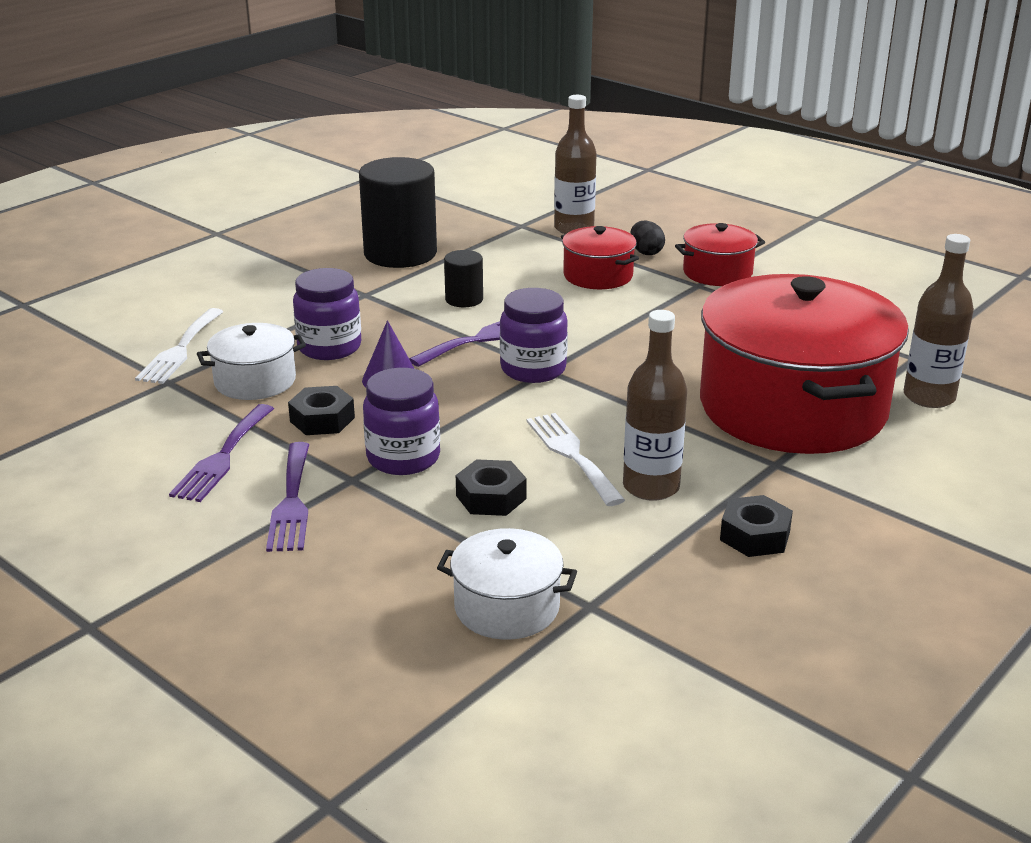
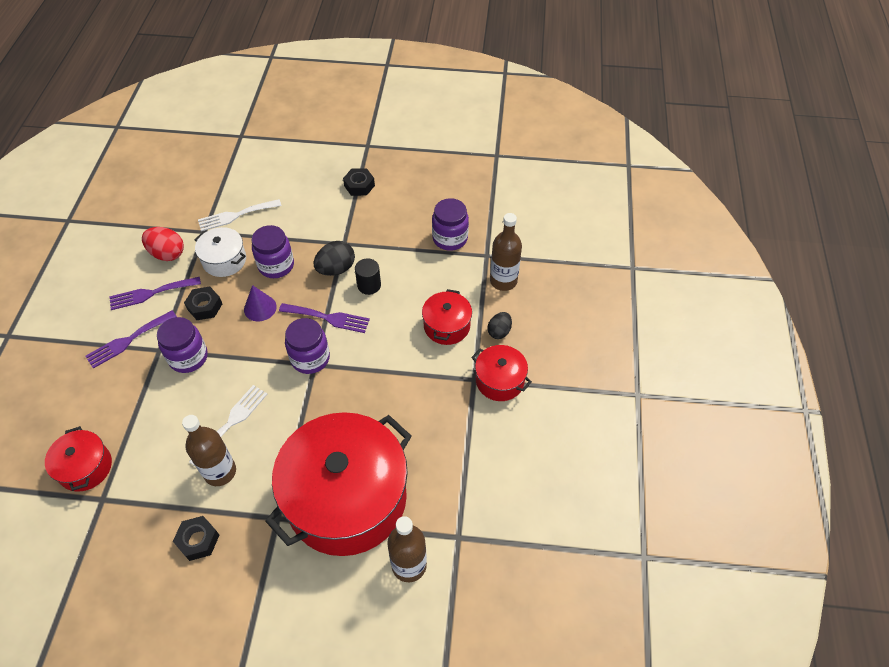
camera: 55 degrees right, 25 degrees up
black cylinder [359,157,437,268] -> none
white pot [437,528,577,640] -> red pot [45,426,112,492]
black nut [456,459,527,516] -> black nut moved to [343,168,375,196]
none -> red egg [142,227,184,261]
none -> black egg [314,241,355,276]
none -> purple jar [432,198,469,251]

